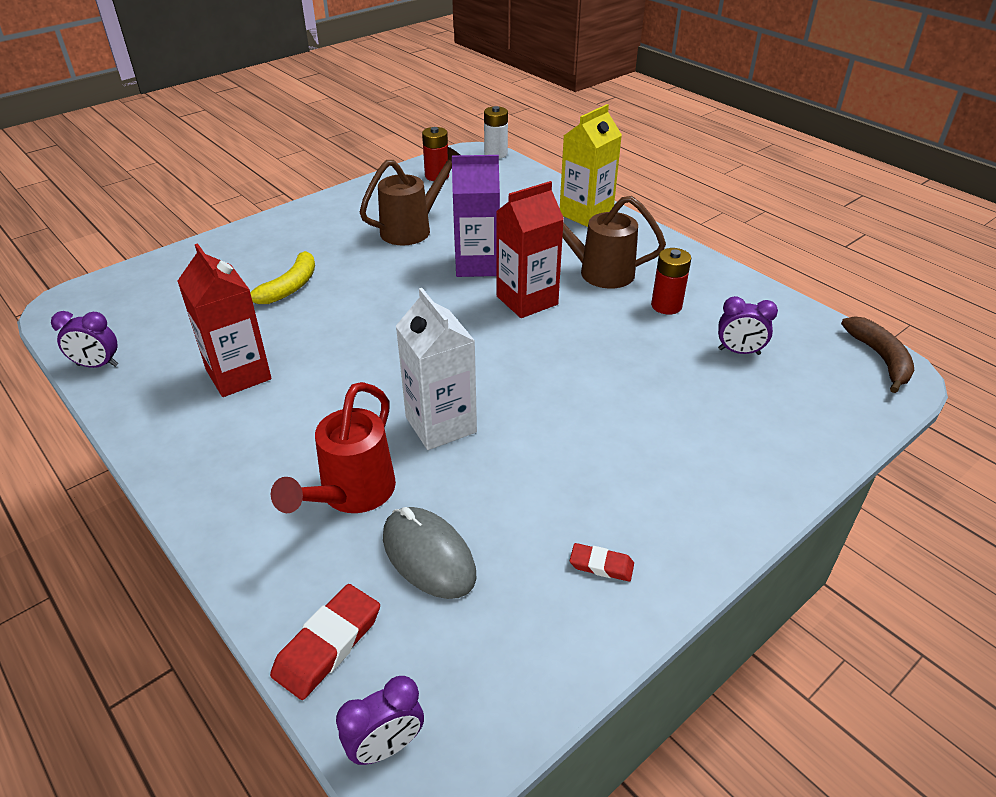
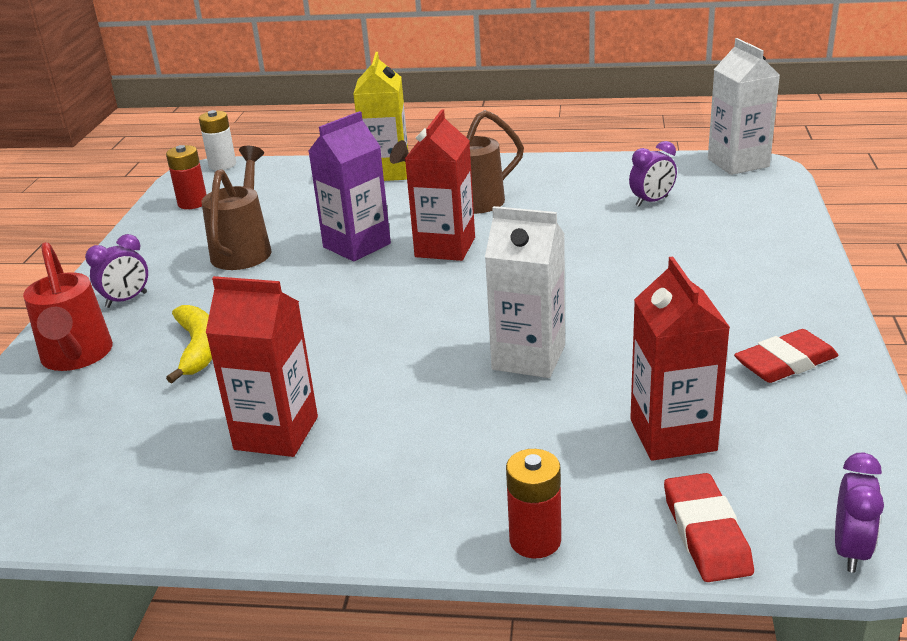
camera: 40 degrees left, 10 degrees down
purple clock [51,311,118,368] -> purple clock moved to [85,234,148,308]
red watering can [271,382,396,513] -> red watering can moved to [23,242,113,371]
grey mouse [383,507,477,599] -> red carton [630,256,730,461]
red eraser [570,543,634,582] -> red eraser [734,329,839,383], size x1.70
red battery [651,248,691,315] -> red battery moved to [506,449,561,558]
brown banana [841,316,914,393] -> white carton [708,38,780,175]

